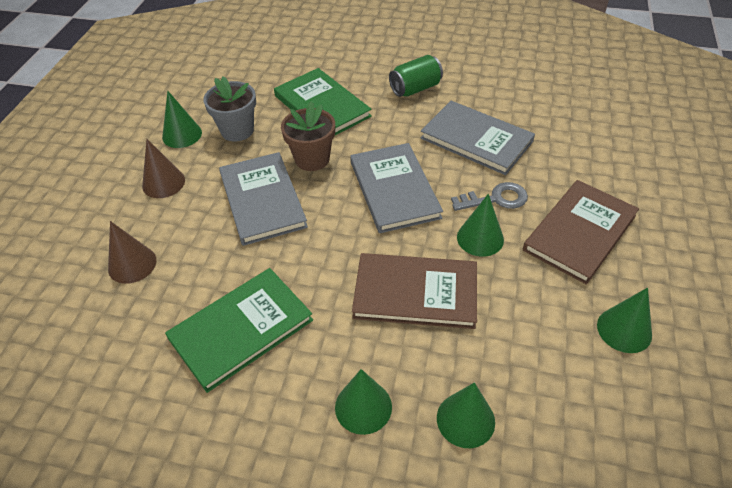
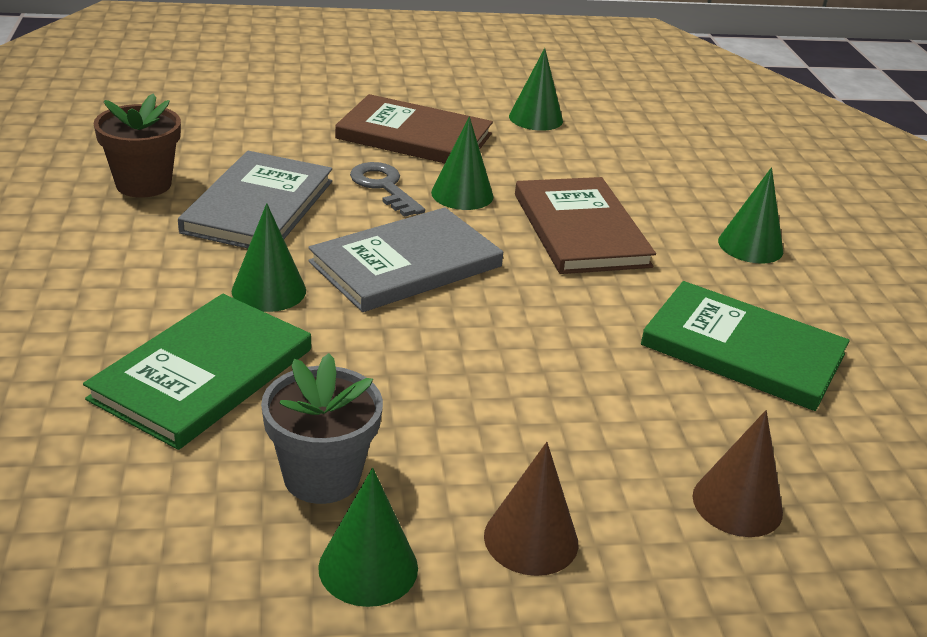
camera: 115 degrees left, 15 degrees down
grey book [219,152,308,246] -> none
brown flower pot [281,101,335,171] -> brown flower pot moved to [94,93,181,197]
green can [389,55,443,97] -> none
green cone [437,382,495,448] -> green cone moved to [232,203,306,312]

